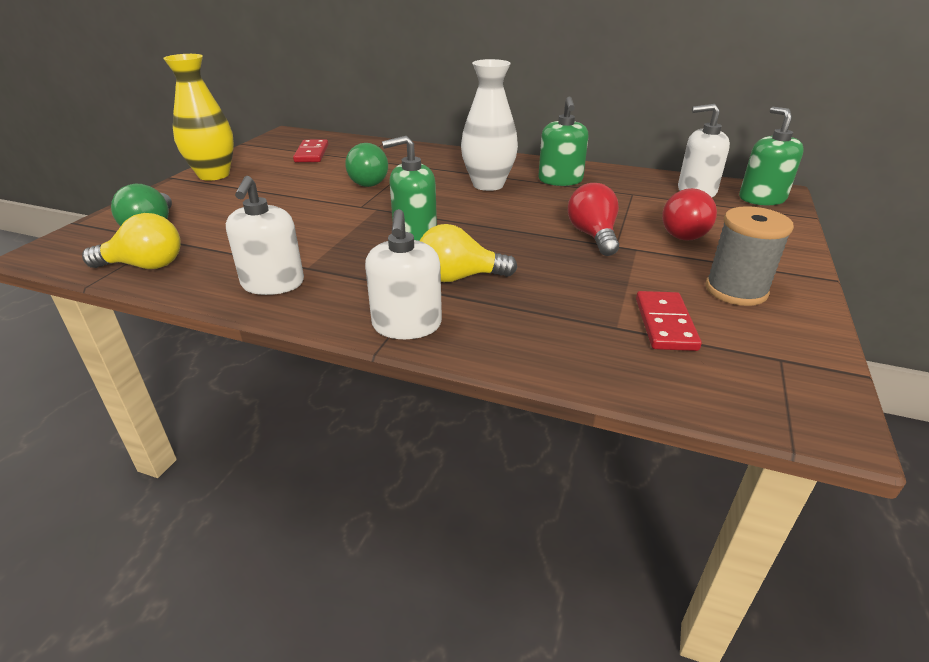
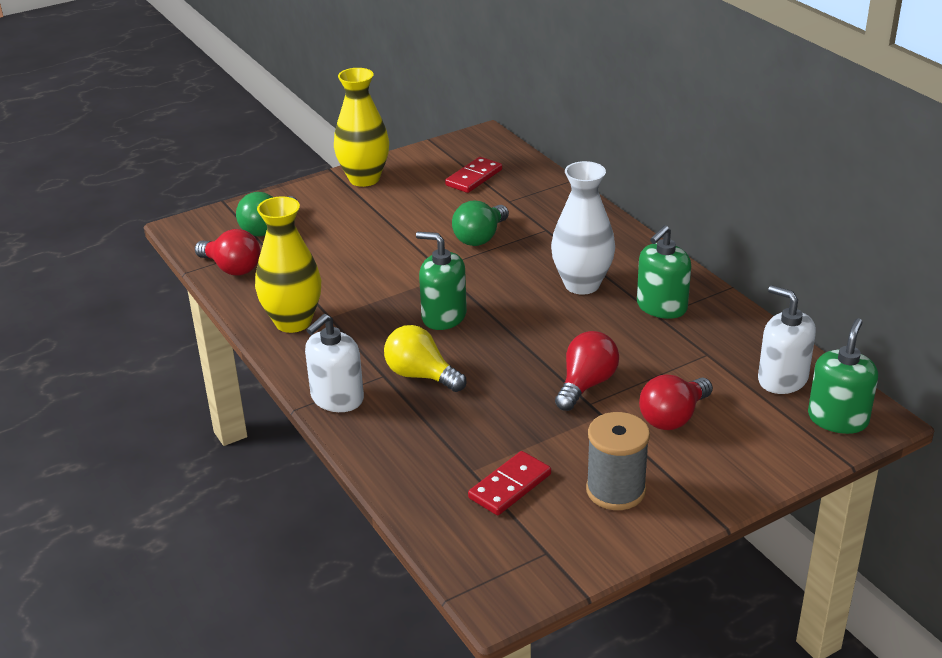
camera: 40 degrees right, 0 degrees up
yellow light bulb [82,213,181,269] -> red light bulb [195,229,261,276]
white soap dispenser [226,176,304,295] -> yellow vase [255,196,321,333]

